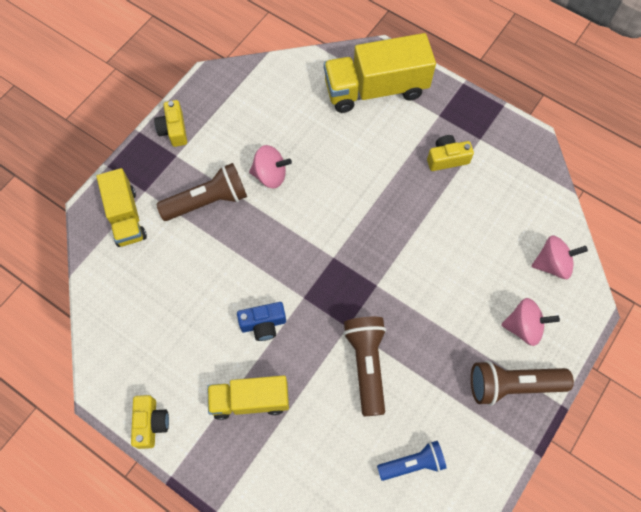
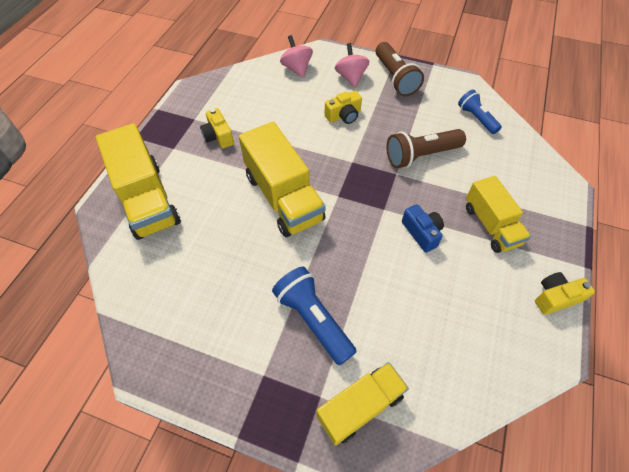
camera: 105 degrees left, 10 degrees down
yellow camera [154,100,187,147] -> yellow camera moved to [325,91,362,124]
brown flashlight [156,163,247,221] -> blue flashlight [272,266,357,365]
pink spinning top [249,145,292,189] -> none
none -> yellow truck [239,122,326,237]

